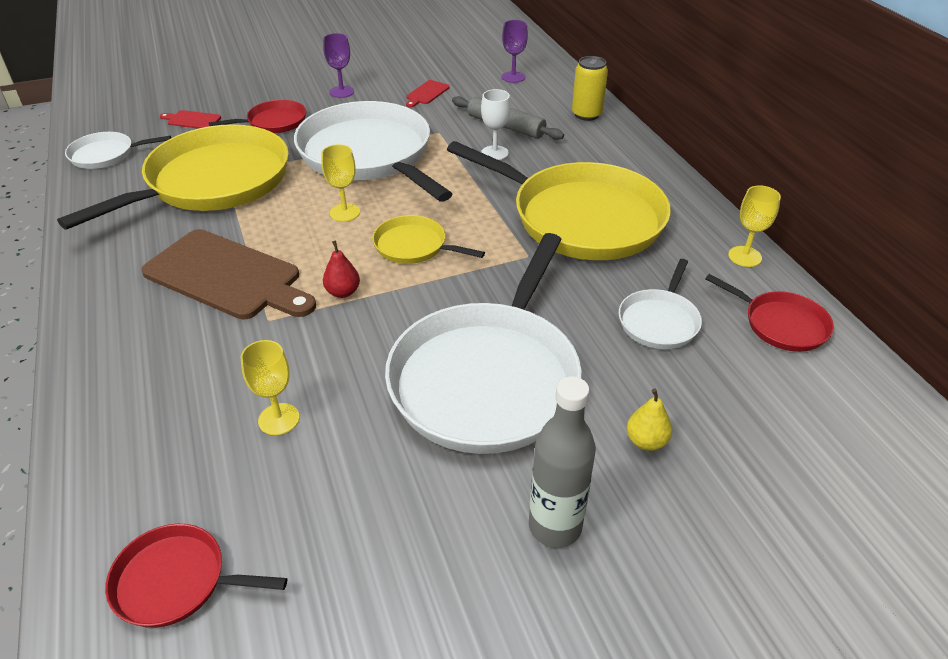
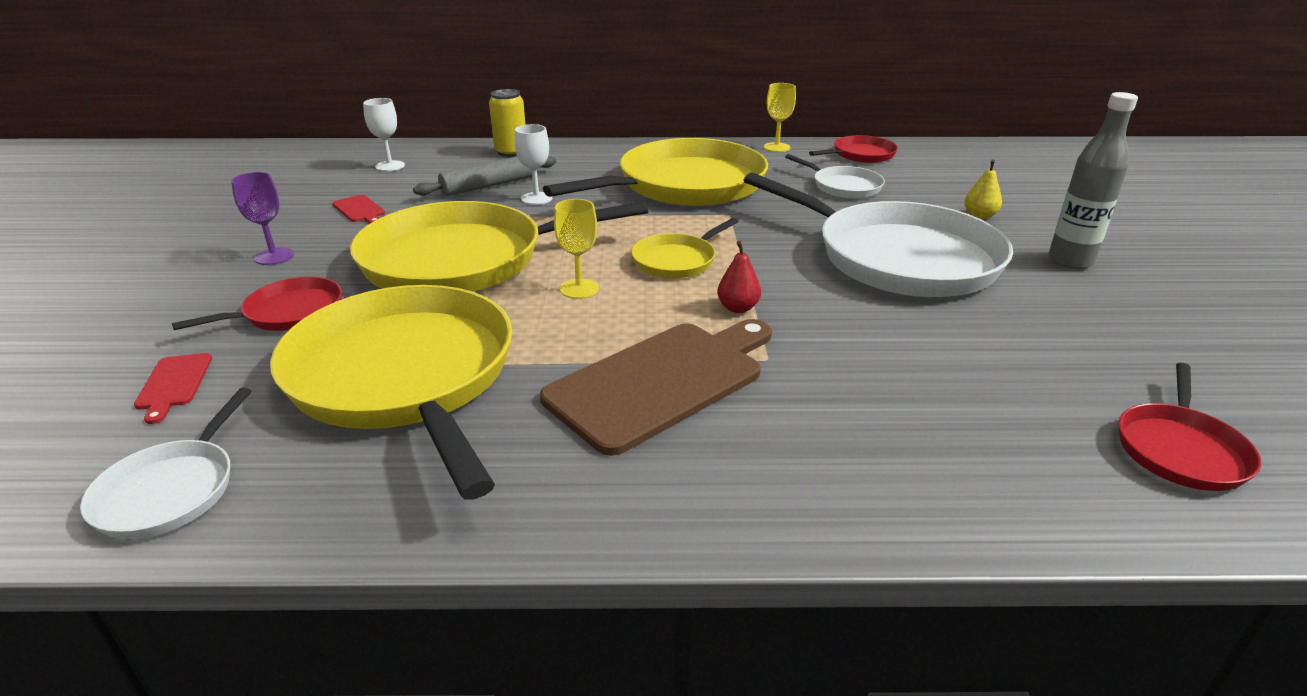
camera: 70 degrees left, 10 degrees down
red cutting board [160,110,221,128] -> red cutting board turned 45 degrees counterclockwise [134,353,212,424]
red pan [208,100,306,133] -> red pan turned 60 degrees clockwise [172,277,342,331]
yellow goblet [240,340,300,435] -> none
white pan [294,101,452,202] -> yellow pan [350,201,648,292]
purple goblet [502,20,528,83] -> white goblet [363,98,405,171]

